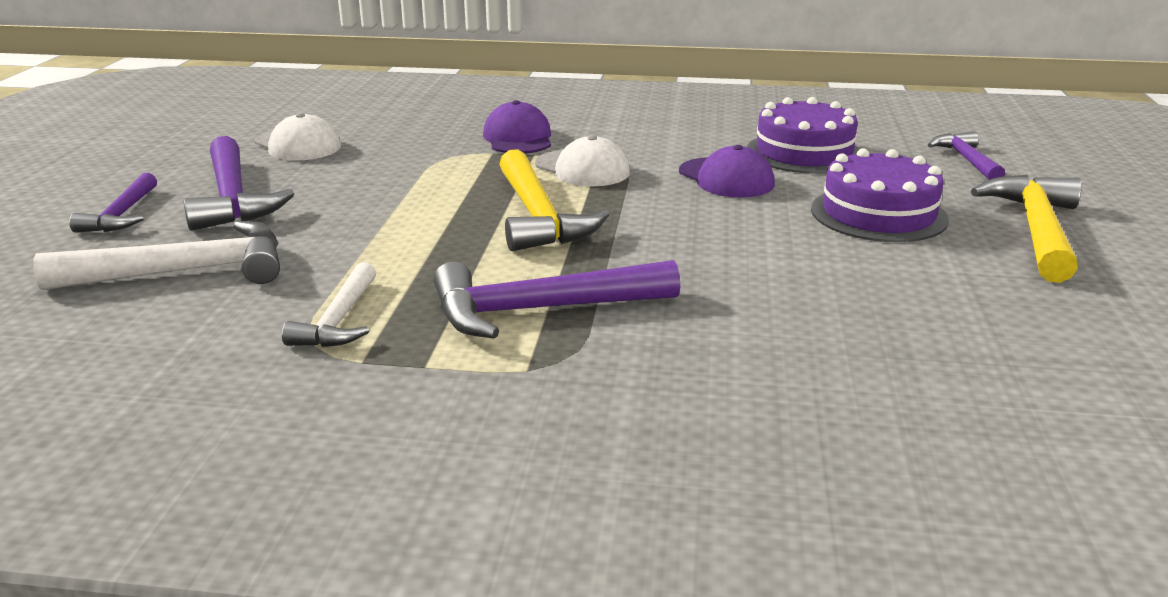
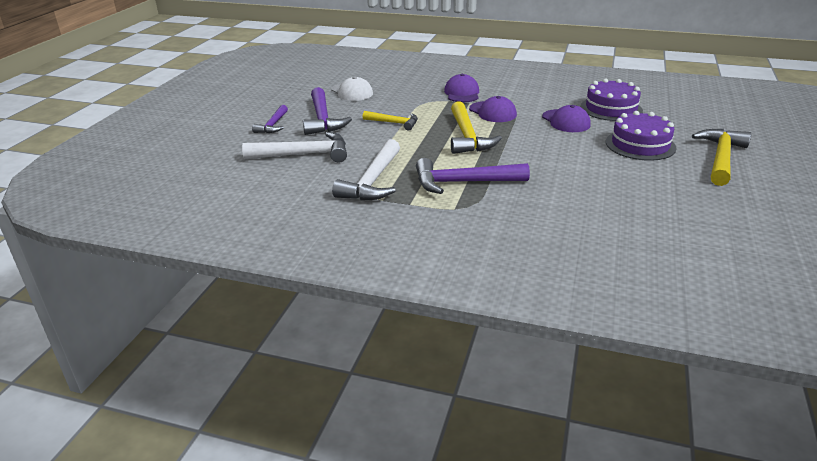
camera: 10 degrees right, 5 degrees up
white hammer [282,262,376,347] -> white hammer [332,139,400,201], size x1.66
white cap [535,135,630,186] -> purple cap [469,96,517,122]
purple hammer [928,131,1005,180] -> none
none -> yellow hammer [363,111,418,131]

